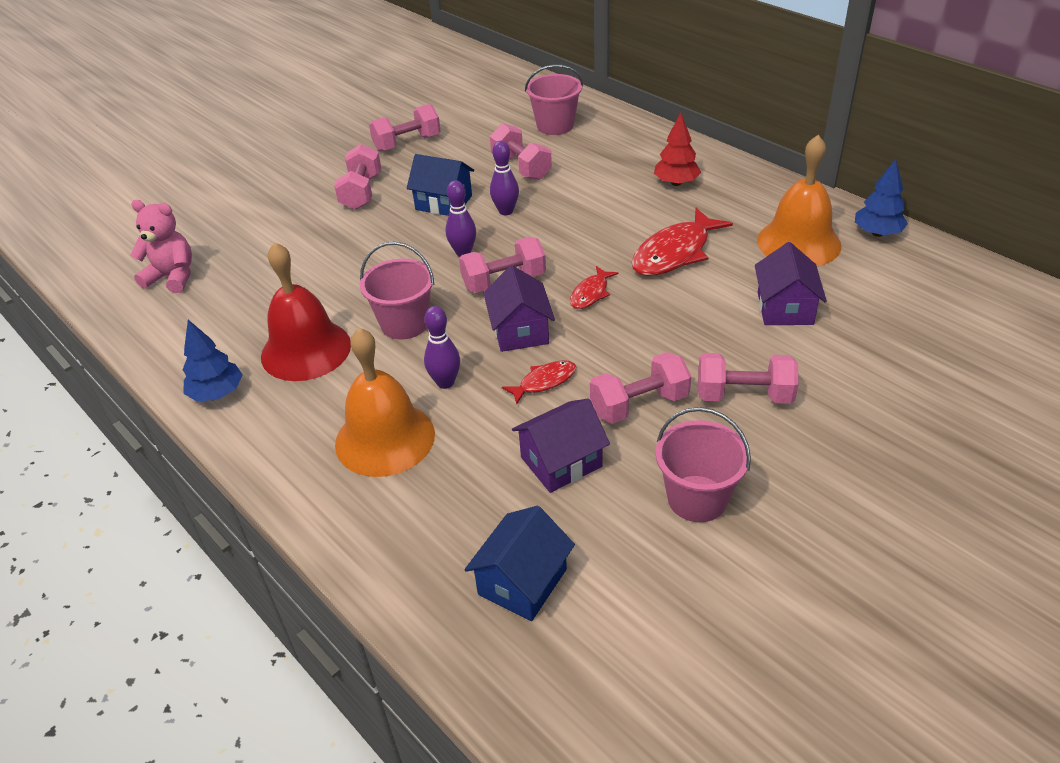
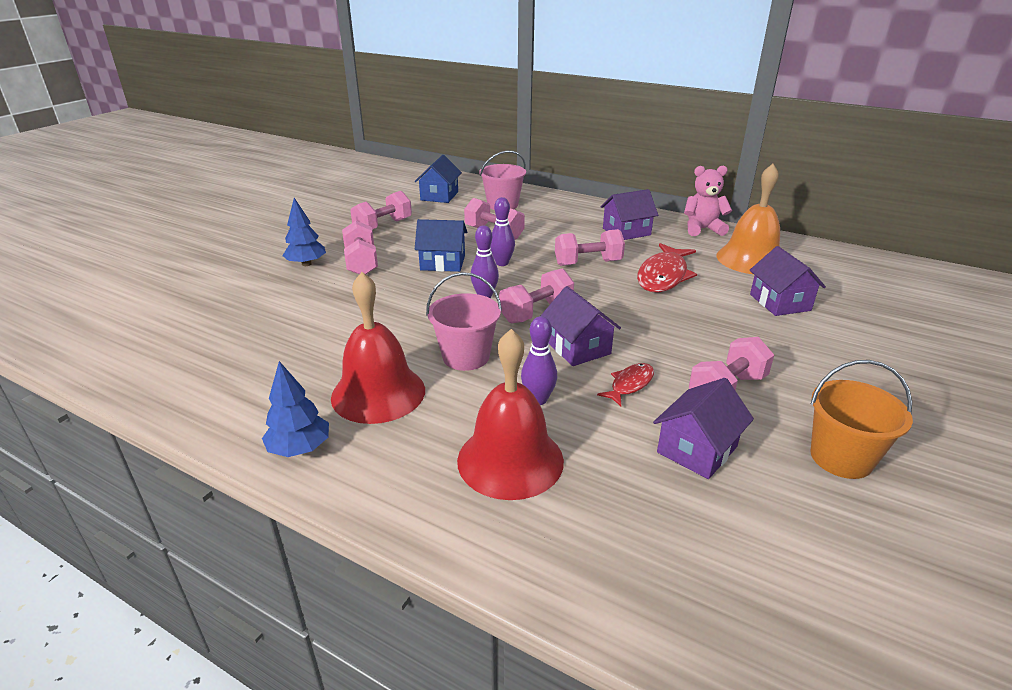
camera: 20 degrees left, 10 degrees down
pink teddy bear [130,200,192,293] -> pink teddy bear moved to [684,166,732,236]
orange bell [335,328,435,477] -> red bell [457,329,564,500]
blue house [464,506,575,621] -> blue house moved to [415,155,462,203]
red fish [570,266,618,309] -> none
red tree [654,113,701,186] -> purple house [600,189,658,240]
pink bucket [655,407,751,522] -> orange bucket [810,360,913,479]
pink dumbbell [698,353,799,404] -> pink dumbbell moved to [555,229,625,266]
blue tree [855,159,908,237] -> blue tree moved to [282,198,326,266]

